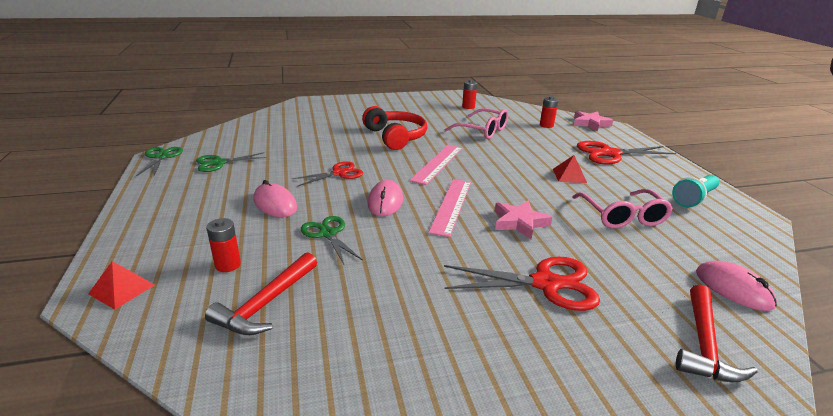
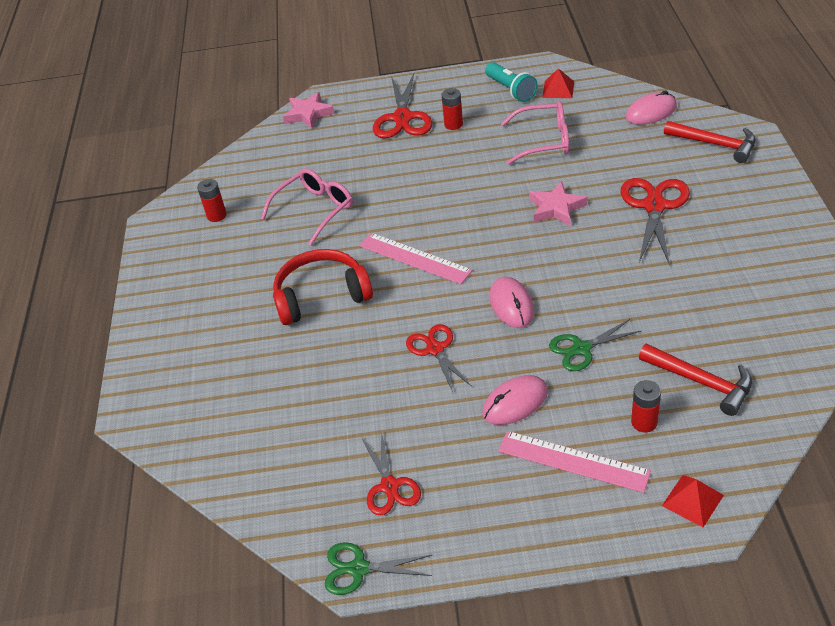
camera: 75 degrees left, 15 degrees up
green scissors [196,152,267,172] -> red scissors [361,431,421,515]
pink mouse [368,180,403,216] -> pink mouse turned 60 degrees clockwise [489,277,534,328]
pink ruler [428,179,471,237] -> pink ruler moved to [498,431,651,493]
red battery [540,96,559,128] -> red battery moved to [441,88,463,130]
red pyramid [553,155,587,183] -> red pyramid moved to [542,68,574,98]

